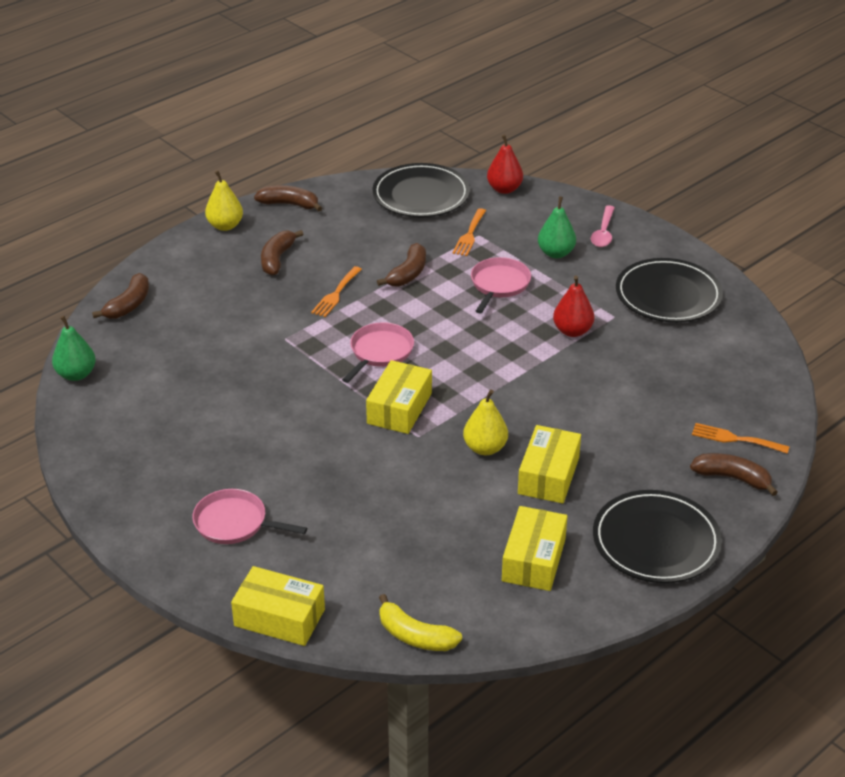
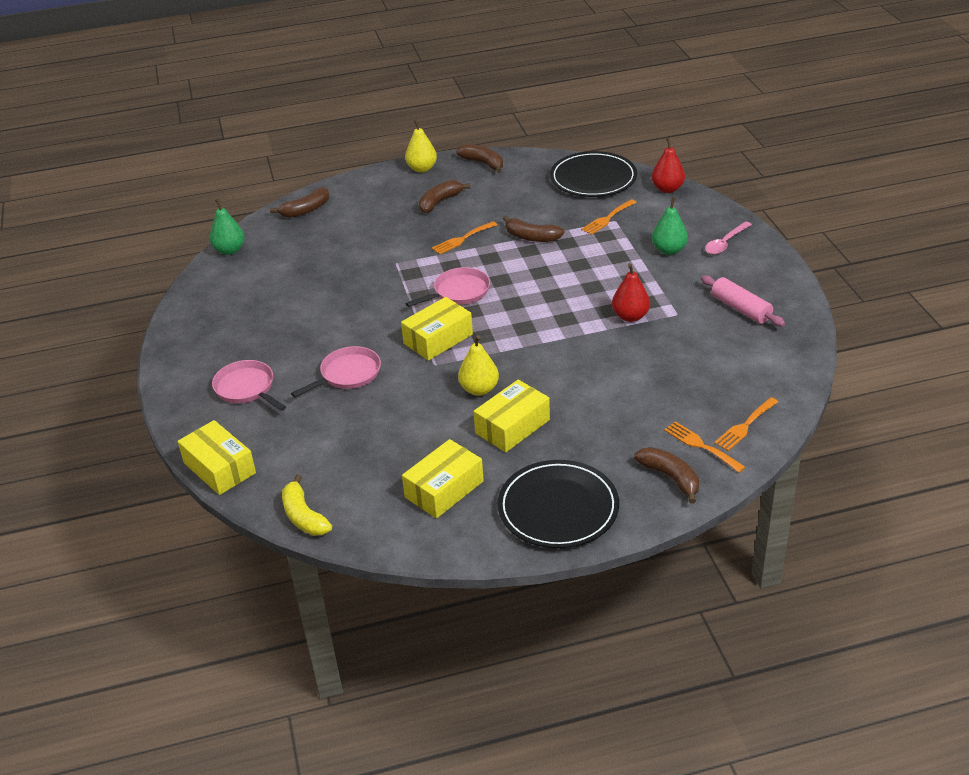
camera: 30 degrees right, 0 degrees up
brown banana [377,243,426,287] -> brown banana turned 60 degrees clockwise [503,216,565,242]
pink pan [471,257,531,313] -> pink pan moved to [291,346,381,397]
black plate [616,258,723,322] -> pink rolling pin [701,275,785,326]
none -> orange fork [714,397,778,451]

